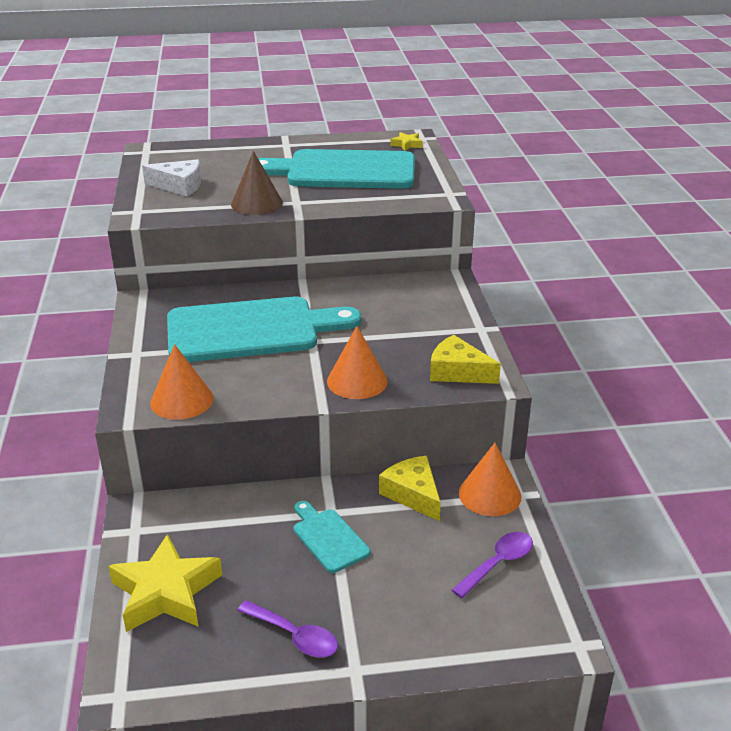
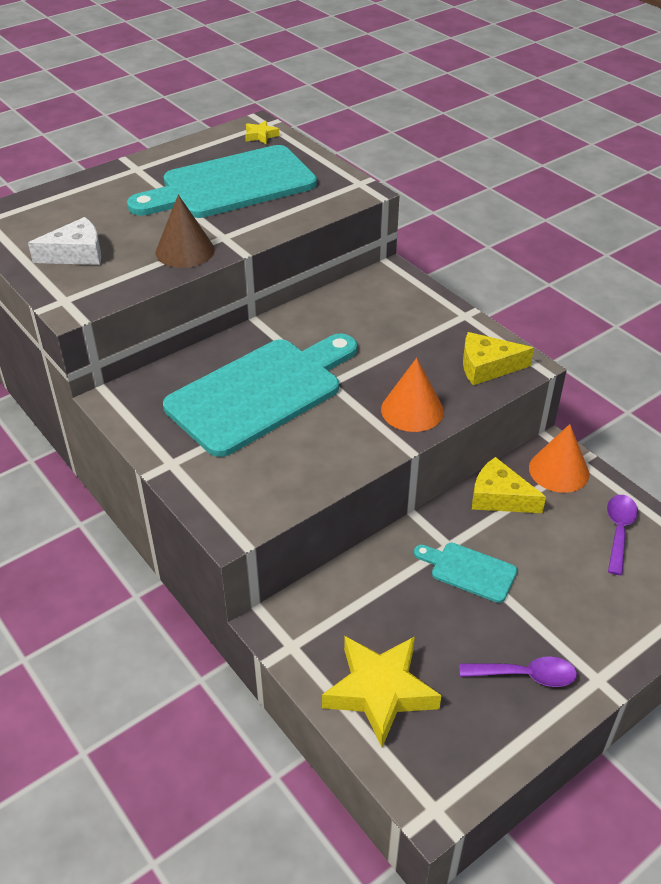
camera: 30 degrees left, 10 degrees up
orange cone [150,344,214,420] -> none

